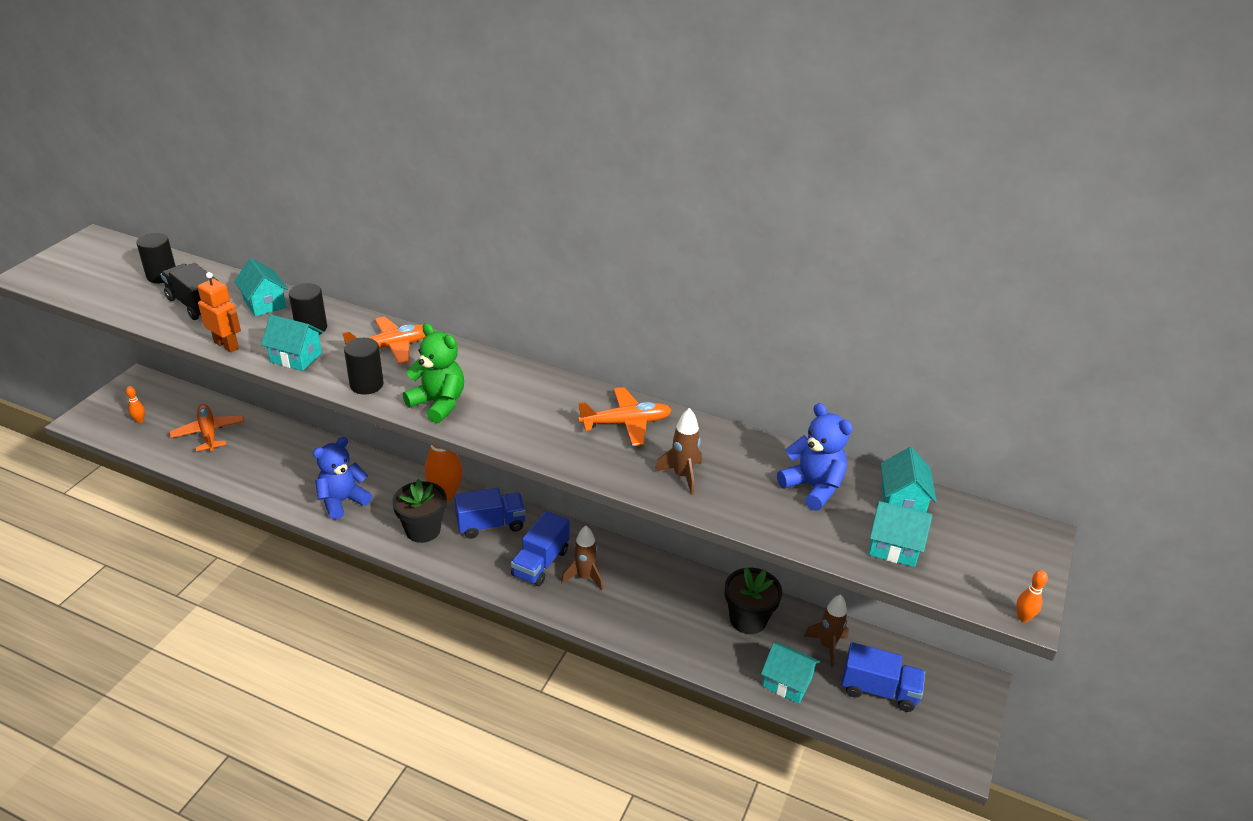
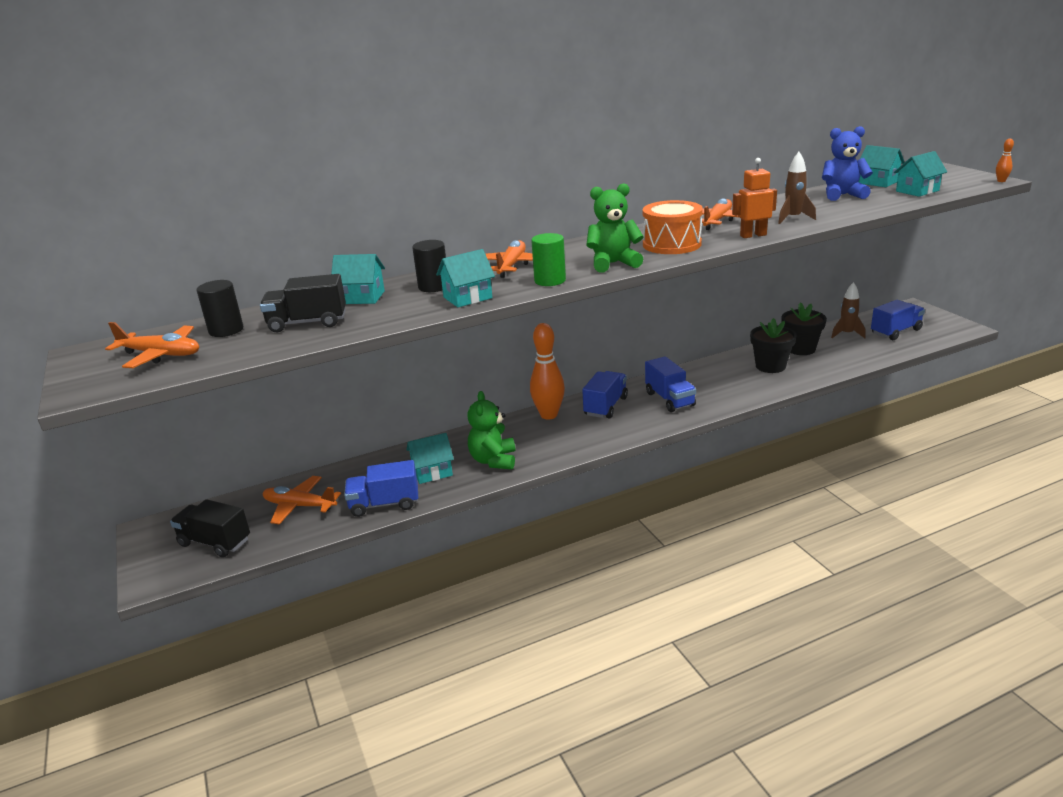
camera: 45 degrees left, 10 degrees down
orange bowling pin [126,386,145,423] -> black truck [170,499,250,557]
orange robot [197,272,241,352] -> orange robot moved to [732,158,777,238]
blue teddy bear [313,437,372,520] -> green teddy bear [467,391,515,470]
black cylinder [344,338,384,395] -> green cylinder [531,233,566,286]
black flower pot [392,479,447,543] -> black flower pot moved to [750,318,797,373]
brown rocket [561,526,603,591] -> none
turquoise house [761,643,820,704] -> turquoise house moved to [406,433,454,484]
none -> orange plane [105,322,199,368]
none -> blue truck [344,460,418,517]
none -> orange drum [643,200,703,254]

